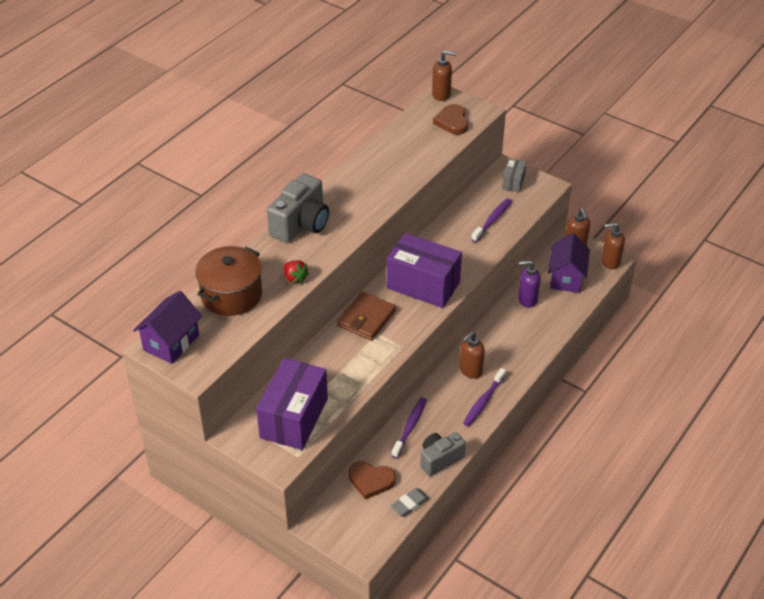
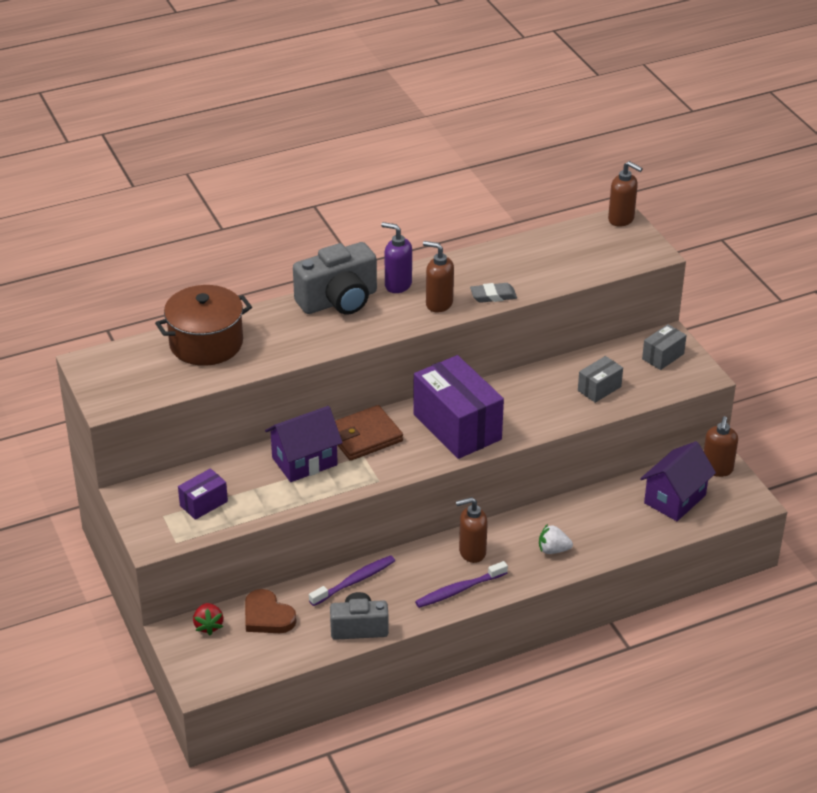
camera: 30 degrees right, 5 degrees down
purple house [133,291,202,364] -> purple house moved to [265,406,343,482]
purple box [256,358,328,450] -> purple box [178,468,228,520], size x0.48
red strawberry [284,260,309,284] -> red strawberry moved to [193,603,224,635]
grey eraser [390,488,429,517] -> grey eraser moved to [470,283,517,303]
brown heart [433,104,468,135] -> none
purple toothbrush [471,198,512,242] -> grey box [578,356,623,403]
purple soap dispenser [518,260,541,308] -> purple soap dispenser moved to [381,222,412,293]
brown soap dispenser [602,222,625,269] -> brown soap dispenser moved to [423,241,454,312]
none -> white strawberry [539,524,573,554]

